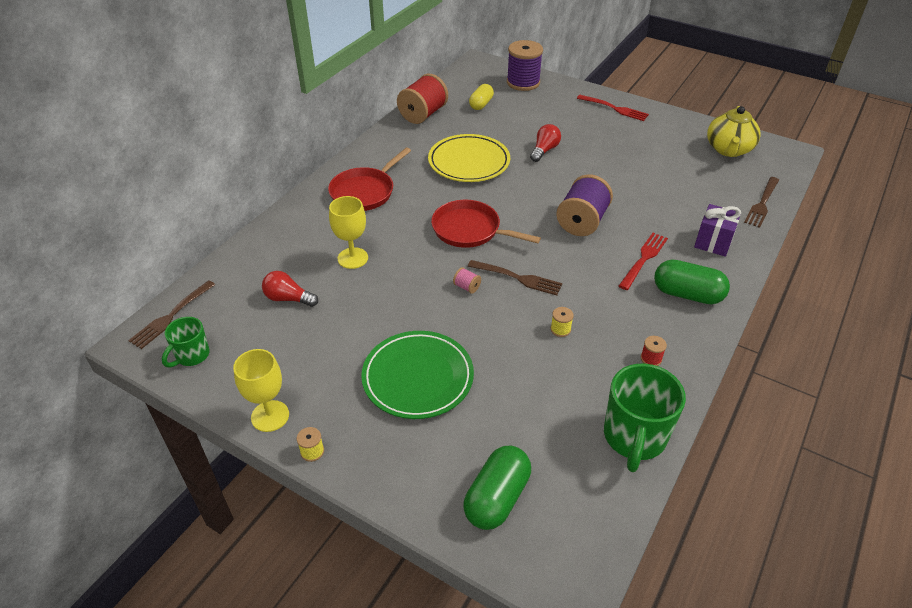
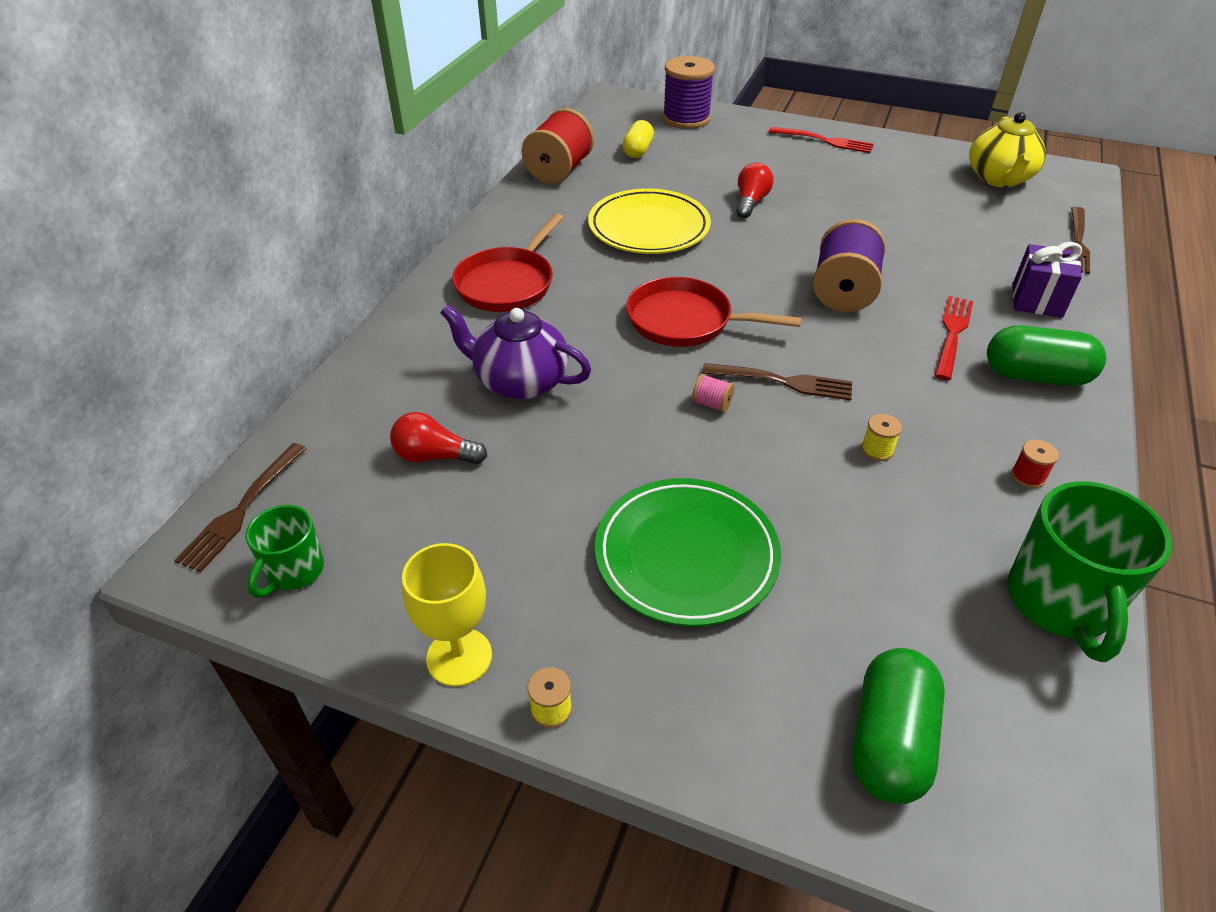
camera: 10 degrees left, 0 degrees up
yellow goblet [329,196,368,269] -> purple teapot [440,305,591,400]

